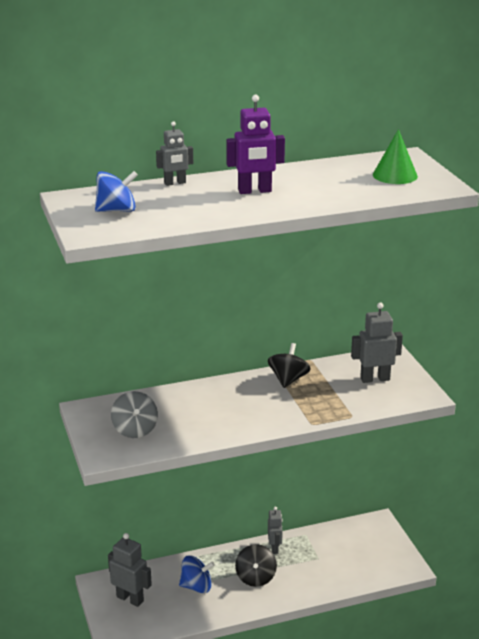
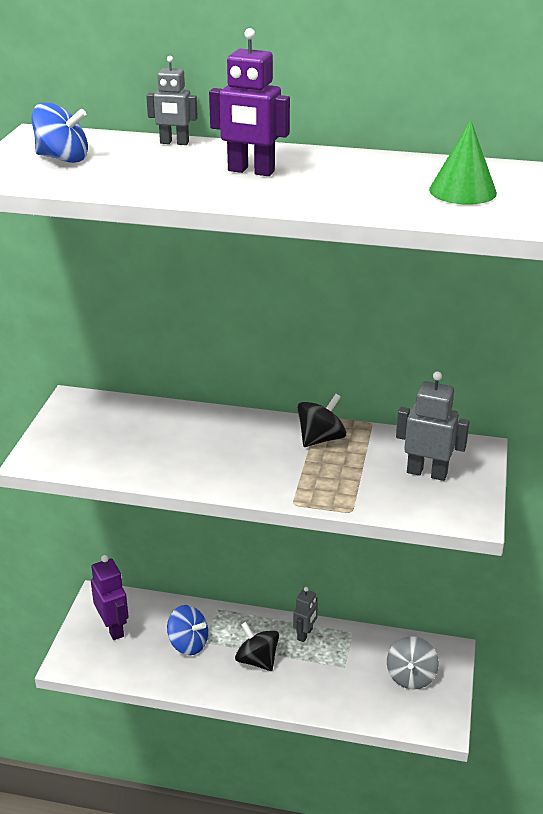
camera: 30 degrees right, 5 degrees up
grey robot [108,533,152,607] -> purple robot [91,555,129,640]
grey spinning top [111,391,158,438] -> grey spinning top moved to [387,636,439,689]
black spinning top [235,544,277,587] -> black spinning top turned 105 degrees clockwise [235,622,279,671]

